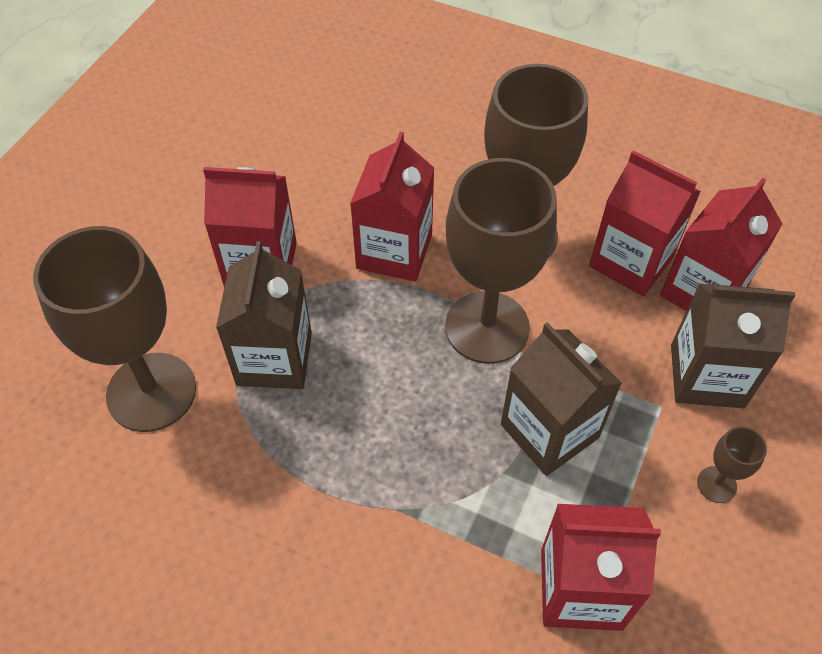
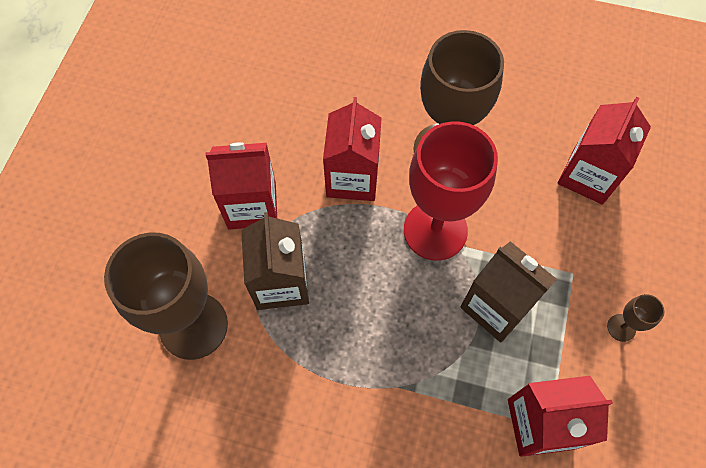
camera: 10 degrees left, 10 degrees up
brown goblet [445,158,557,364] -> red goblet [404,121,498,261]
red carton [589,151,701,297] -> none
brown carton [671,283,795,408] -> none

